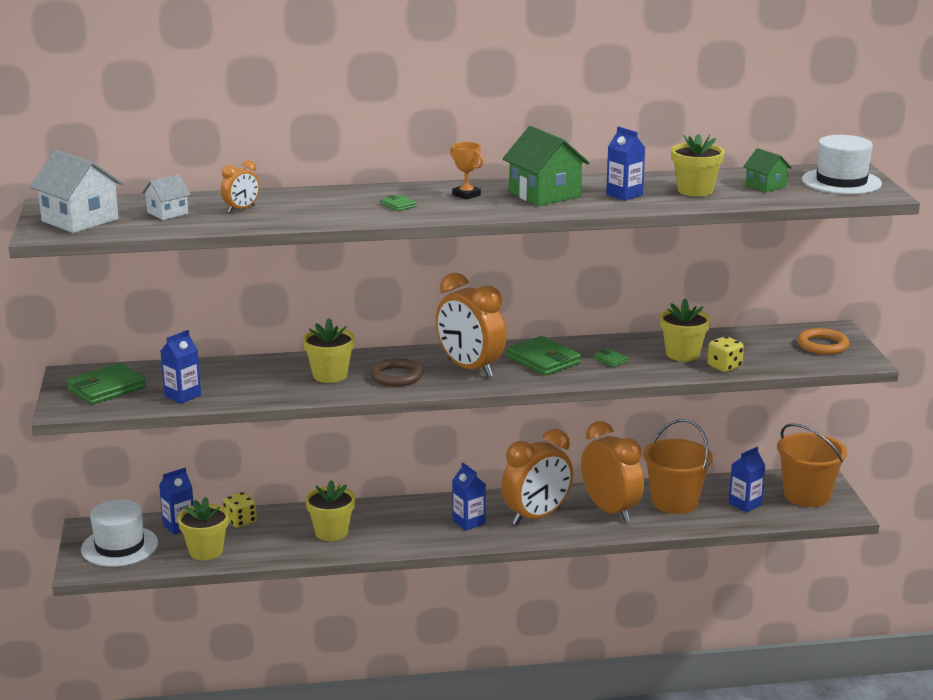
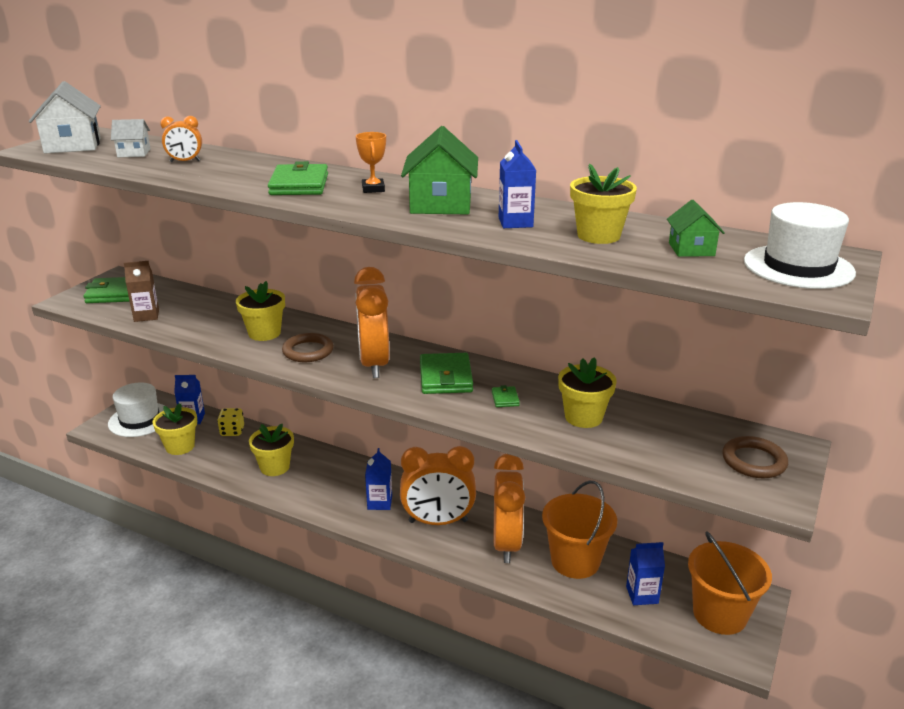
camera: 35 degrees right, 5 degrees up
blue carton [161,330,201,404] -> brown carton [124,261,159,322]
green wallet [381,195,417,211] -> green wallet [268,161,328,195], size x2.16
yellow dice [707,336,744,372] -> none
orange ring [797,328,849,355] -> brown ring [722,436,788,478]

